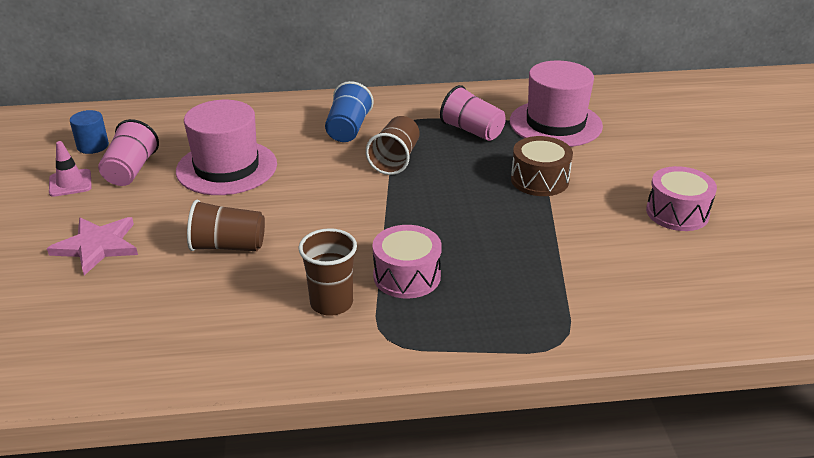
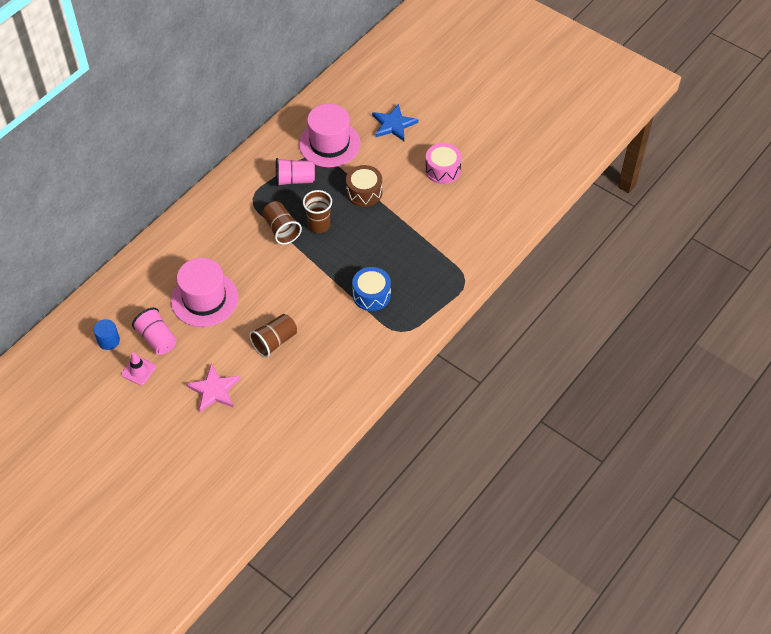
camera: 45 degrees left, 20 degrees up
brown cup [299,228,357,316] -> brown cup moved to [303,190,332,233]
blue cup [325,81,374,142] -> none
pink drum [372,225,442,299] -> blue drum [352,267,391,311]
none -> blue star [372,104,418,141]

